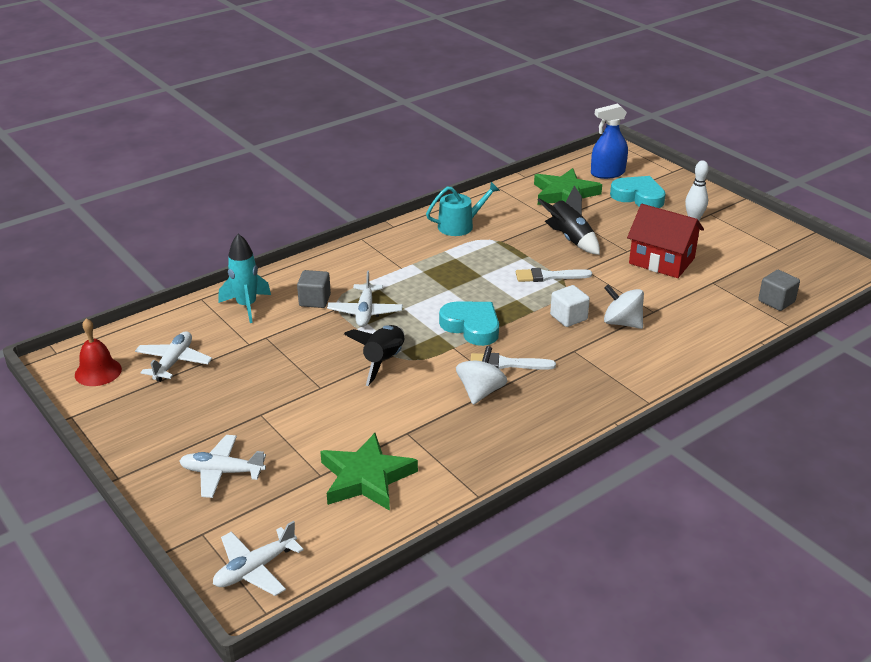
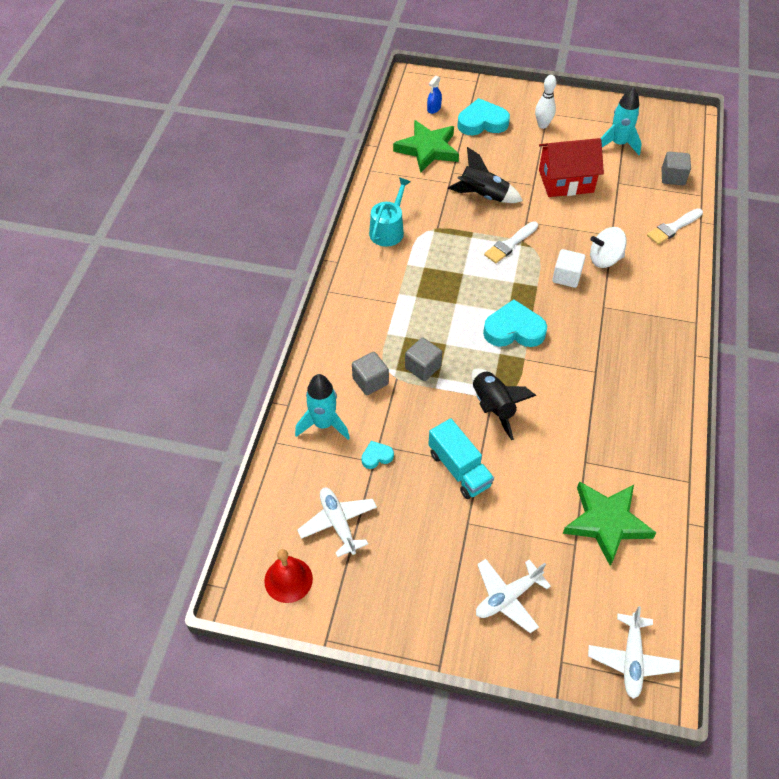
camera: 40 degrees left, 20 degrees up
white plane [327,270,403,327] -> grey cube [405,338,442,381]
white spinning top [456,346,508,405] -> none
white brush [470,353,556,369] -> white brush moved to [647,208,703,245]
blue spray bottle [591,103,628,179] -> blue spray bottle [427,75,442,114], size x0.53
none -> turquoise heart [361,441,394,469]
none -> turquoise truck [428,418,494,499]
none -> turquoise rocket [601,87,642,155]

